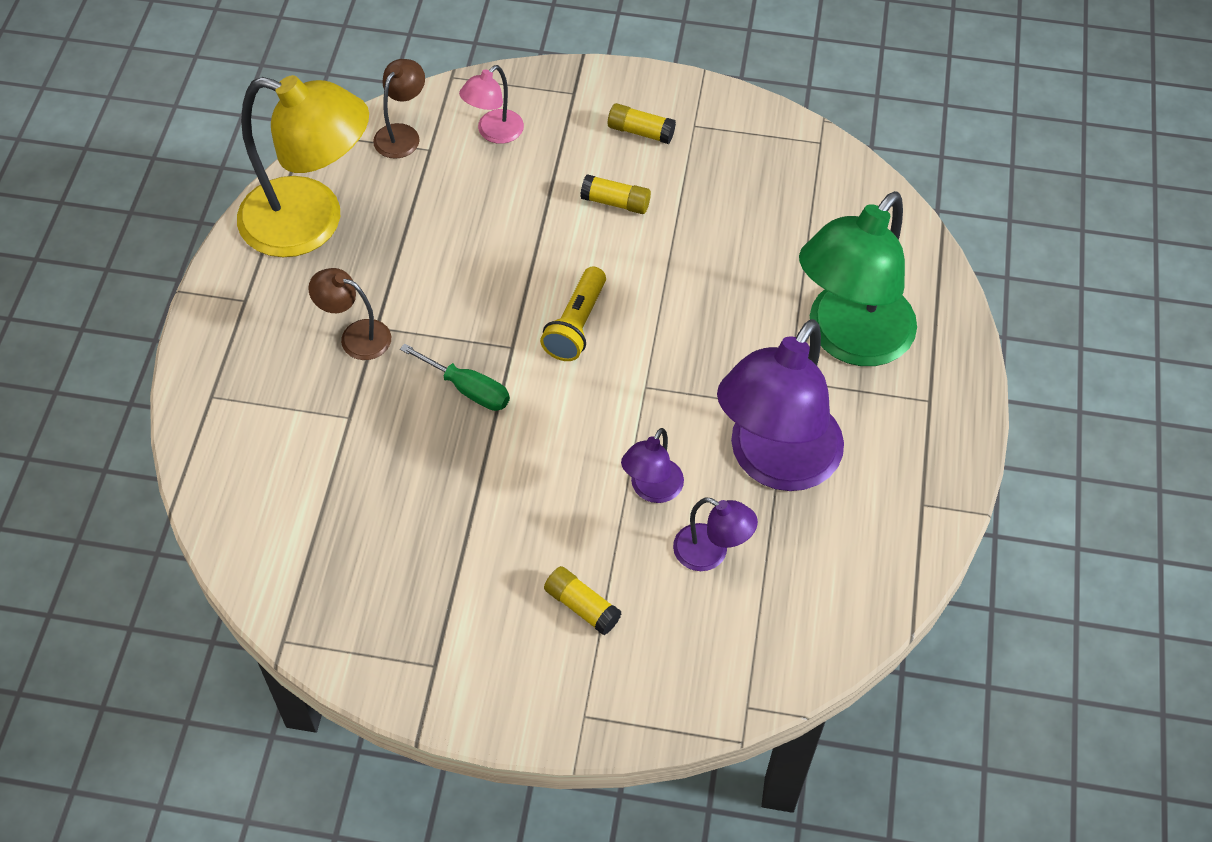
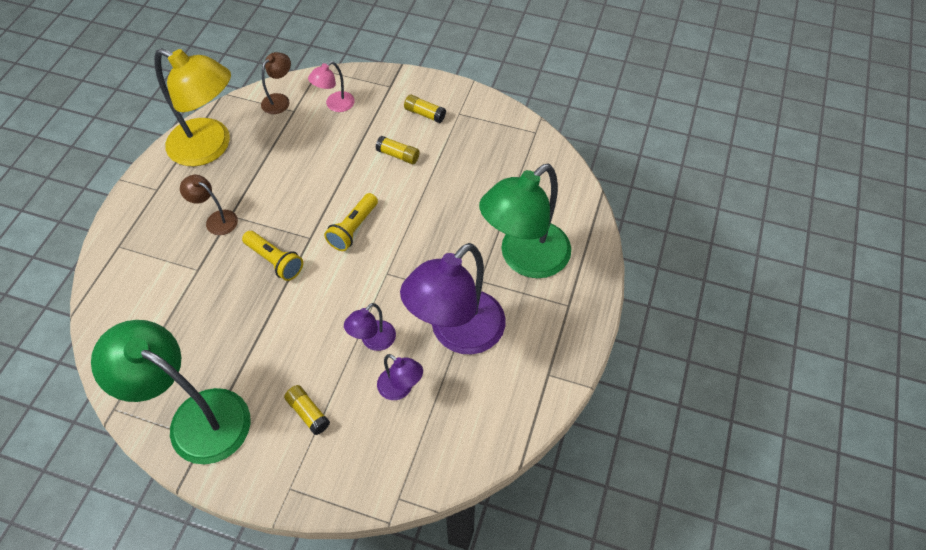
camera: 10 degrees right, 0 degrees up
green screwdriver [400,343,510,411] -> yellow flashlight [242,231,303,281]
none -> green lamp [91,320,251,464]

